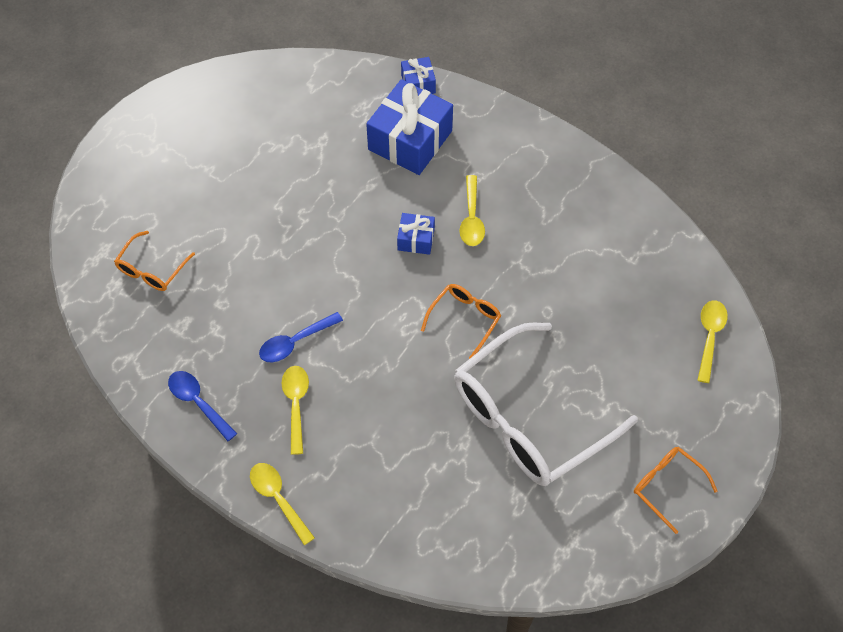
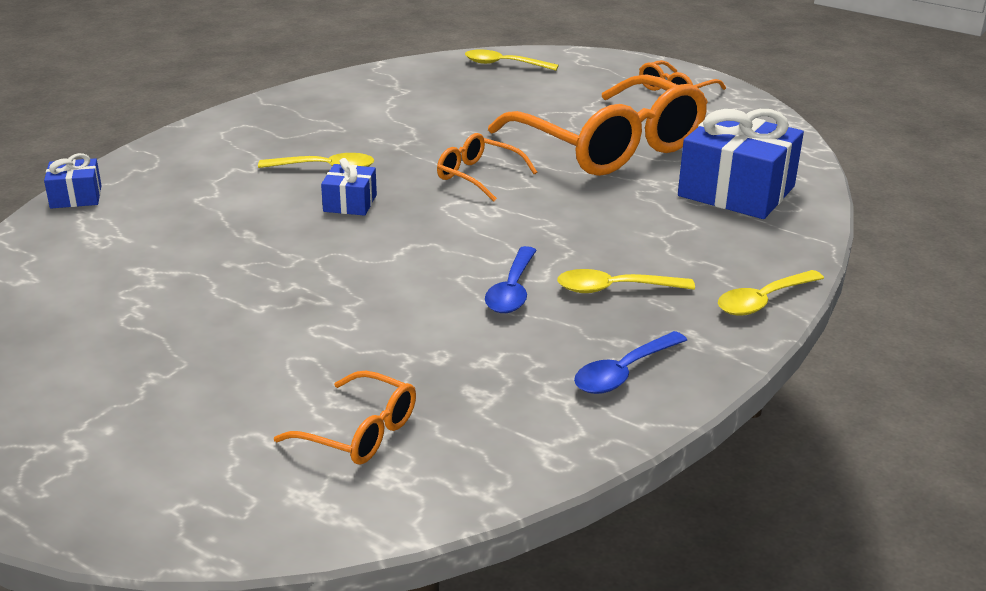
camera: 90 degrees left, 30 degrees down
blue spoon [259,312,343,362] -> blue spoon turned 45 degrees clockwise [485,246,537,313]
blue gift [366,79,453,175] -> blue gift moved to [678,109,804,219]
white glasses [454,322,638,486] -> orange glasses [488,74,707,176]

